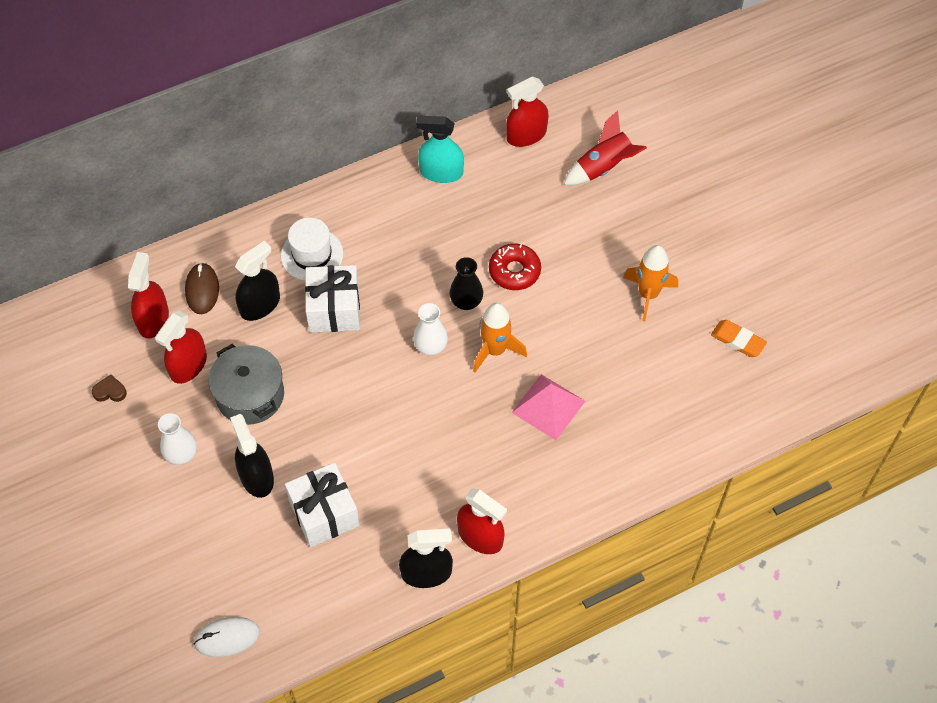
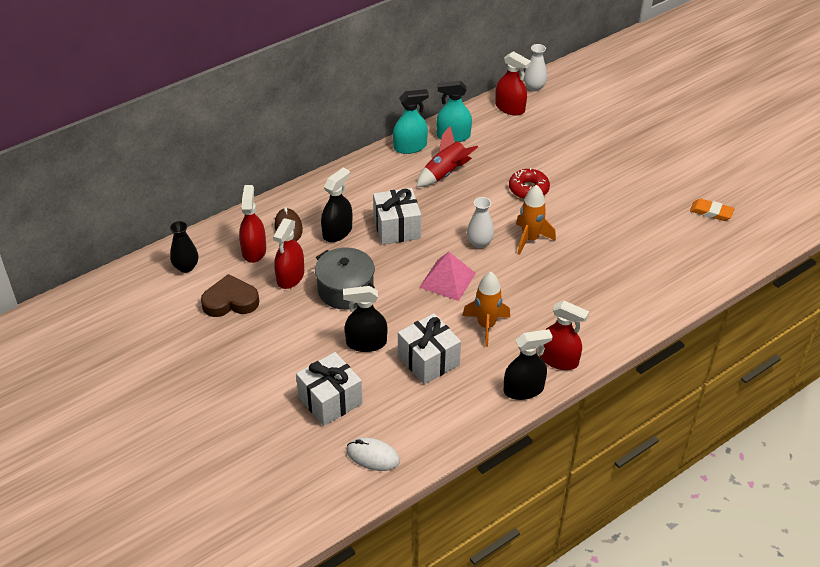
camera: 10 degrees left, 15 degrees down
brown heart [92,374,127,402] -> brown heart [201,274,259,317], size x2.06
white vase [158,413,197,465] -> white vase moved to [524,44,547,91]
white mouse [194,617,260,657] -> white mouse turned 45 degrees clockwise [346,437,400,471]
black spray bottle [230,414,274,498] -> black spray bottle turned 60 degrees counterclockwise [343,286,387,352]
white hat [281,218,343,281] -> none
black vase [450,257,483,310] -> black vase moved to [170,221,198,273]
red spray bottle [506,76,548,147] -> red spray bottle turned 105 degrees counterclockwise [495,51,531,116]
pink pyramid [512,374,585,440] -> pink pyramid moved to [419,252,476,301]
red rocket [564,110,647,185] -> red rocket moved to [416,126,478,187]
orange rocket [623,245,678,321] -> orange rocket moved to [462,272,510,347]
none -> white gift [296,352,362,426]
none -> turquoise spray bottle [393,89,429,154]

